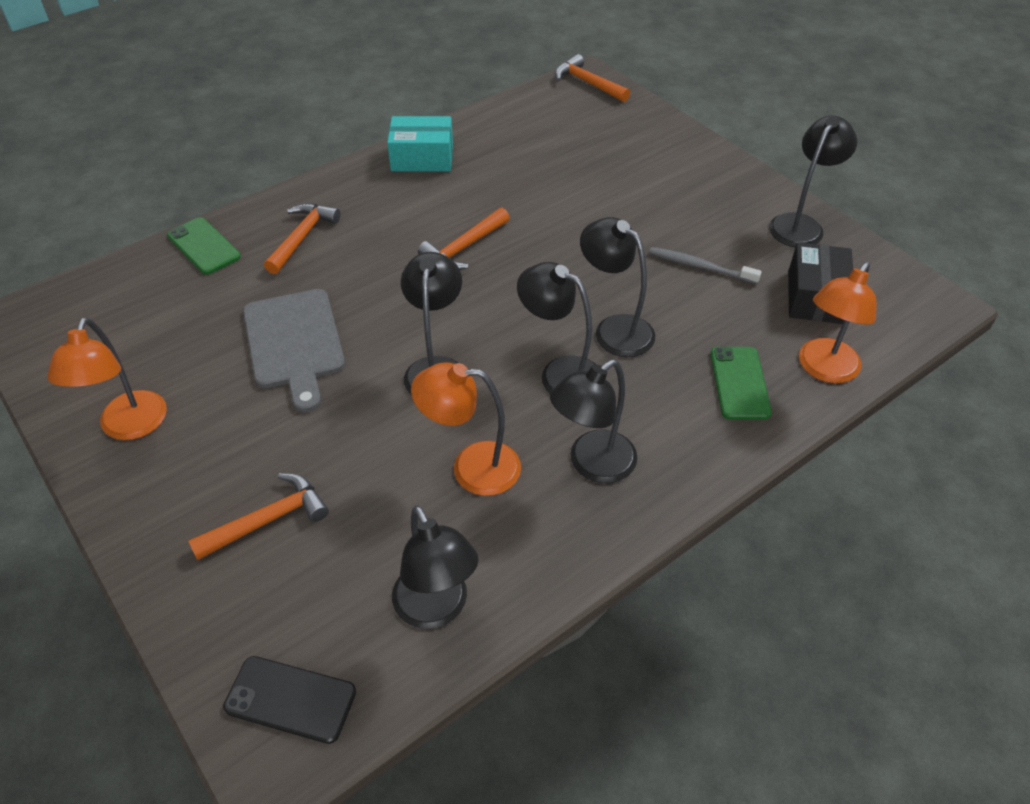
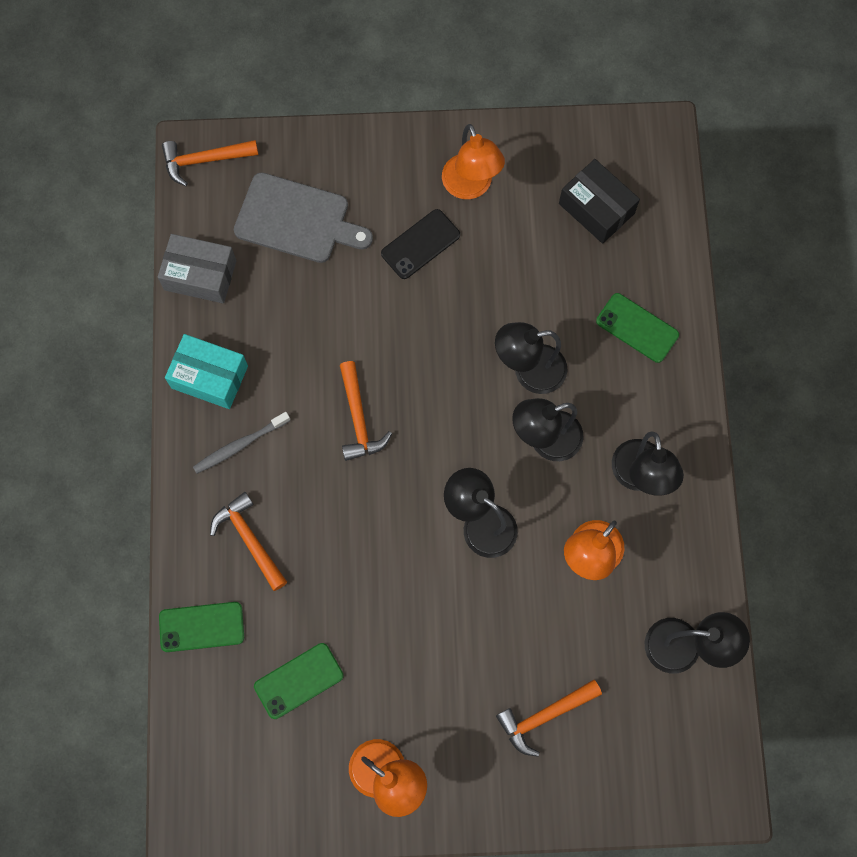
camera: 55 degrees left, 25 degrees up
orange hammer [188,473,329,560] -> orange hammer turned 120 degrees counterclockwise [496,680,602,757]
black phone [223,656,356,744] -> black phone moved to [381,209,460,279]
grey cutting board [243,289,345,413] -> grey cutting board moved to [234,173,373,263]
turquoise box [387,116,453,171] -> turquoise box turned 75 degrees clockwise [165,334,248,409]
grey toothbrush [649,247,762,284] -> grey toothbrush moved to [193,412,291,474]
black lamp [769,116,857,247] -> none
orange lamp [799,262,877,383] -> orange lamp moved to [442,124,505,199]
none -> grey box [158,234,236,303]
none -> green phone [254,643,344,719]

